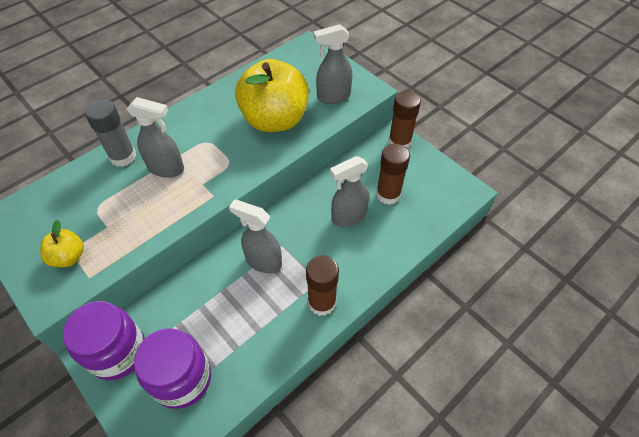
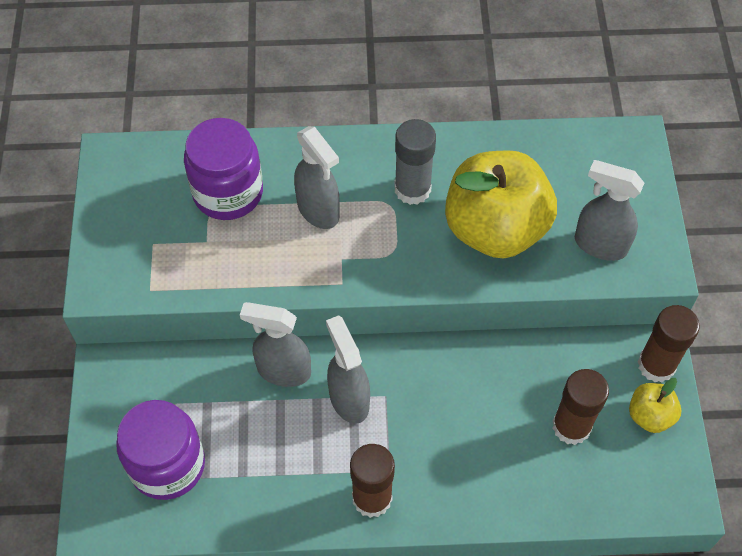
camera: 40 degrees right, 5 degrees up
yellow apple [40,220,84,267] -> yellow apple moved to [629,378,681,433]
purple jar [63,301,145,380] -> purple jar moved to [184,118,263,220]
grey glue stick [85,99,136,167] -> grey glue stick moved to [394,119,436,205]
grey spray bottle [330,156,369,227] -> grey spray bottle moved to [240,302,311,387]

